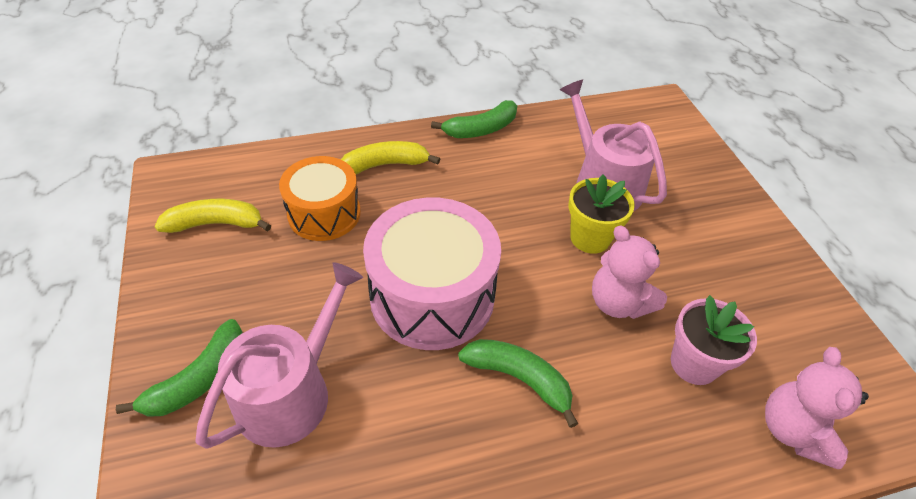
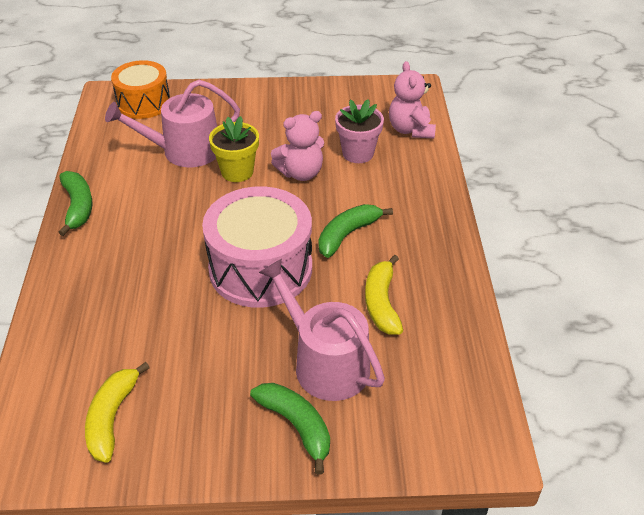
camera: 75 degrees left, 5 degrees down
orange drum [279,156,361,241] -> orange drum moved to [111,60,170,119]
yellow banana [341,141,440,174] -> yellow banana moved to [365,255,403,335]
pink teddy bear [765,347,869,469] -> pink teddy bear turned 60 degrees clockwise [389,61,436,138]

